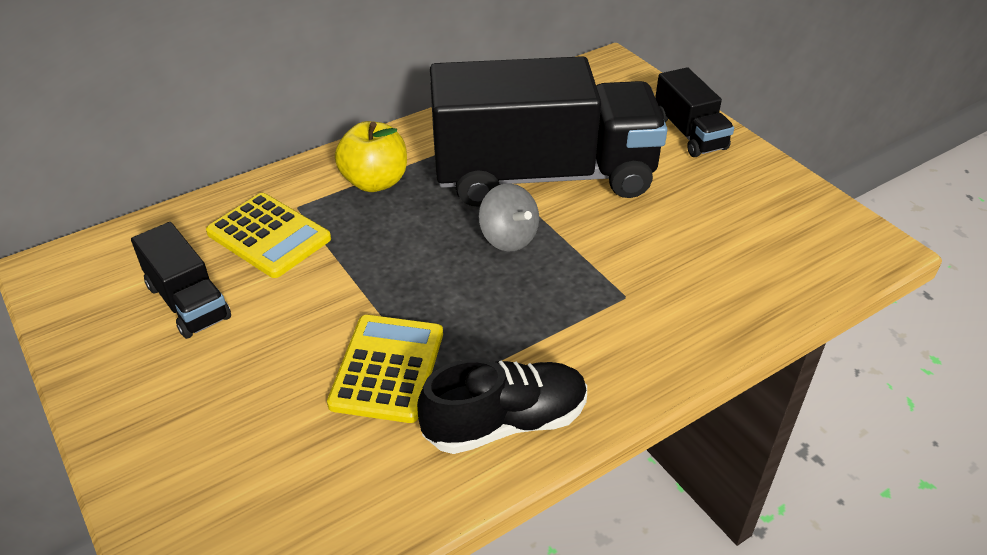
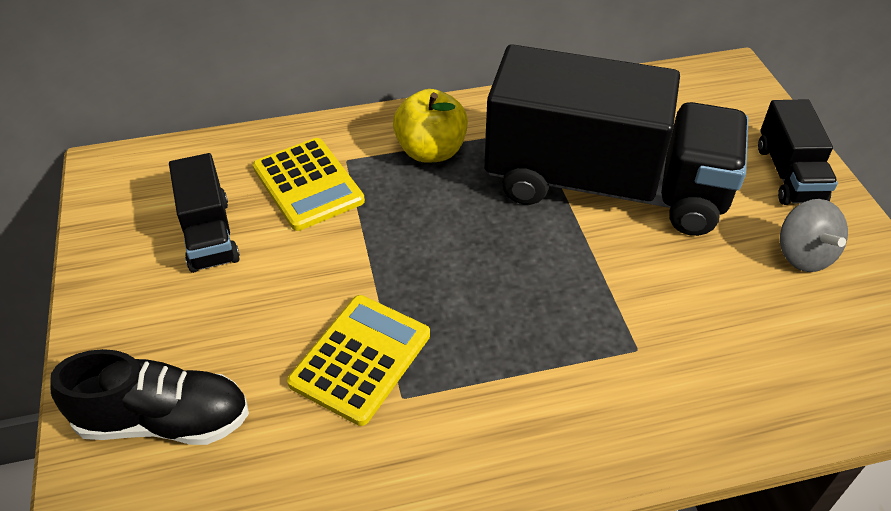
camera: 20 degrees right, 5 degrees up
black shoe [417,358,587,454] -> black shoe moved to [50,349,249,445]
grey spinning top [478,183,539,252] -> grey spinning top moved to [780,199,848,272]

